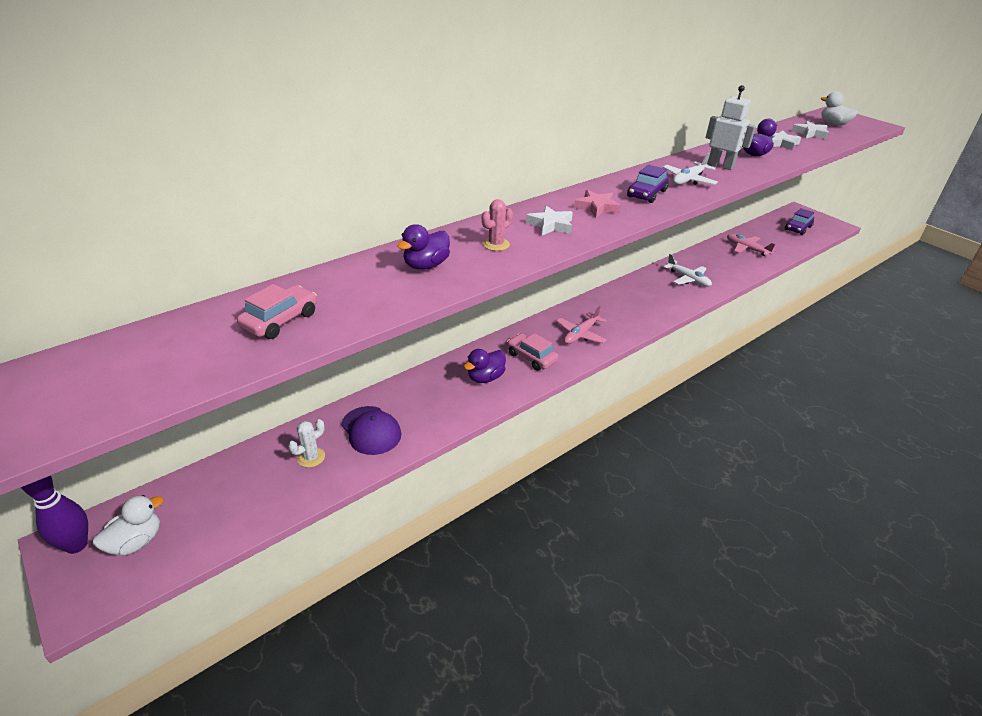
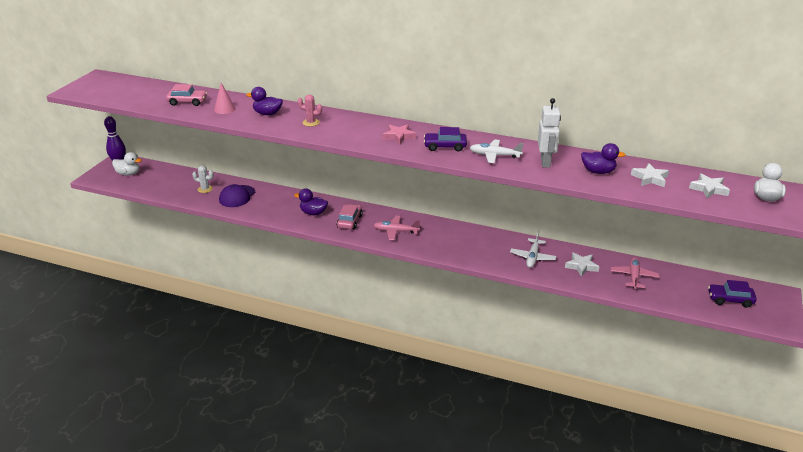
camera: 60 degrees right, 5 degrees down
white star [526,206,573,235] -> white star moved to [565,252,599,277]
none -> pink cone [214,83,236,114]

